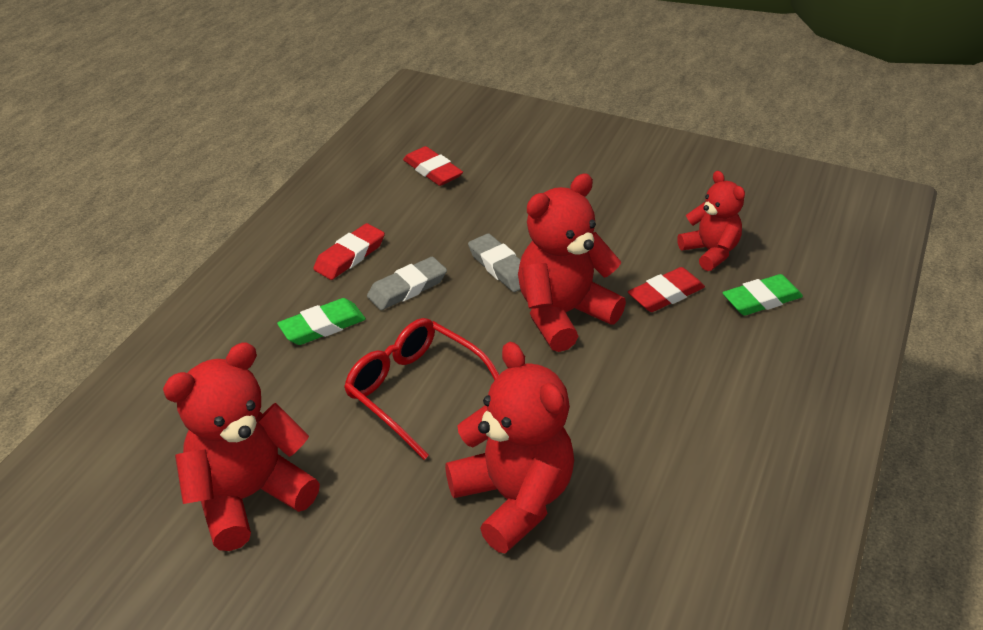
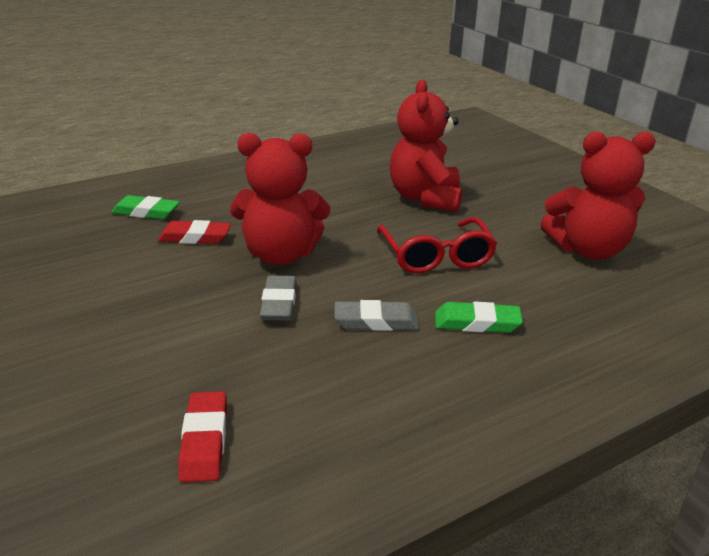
camera: 145 degrees left, 10 degrees down
red eraser [313,223,385,280] -> none
red teddy bear [677,171,745,271] -> none

